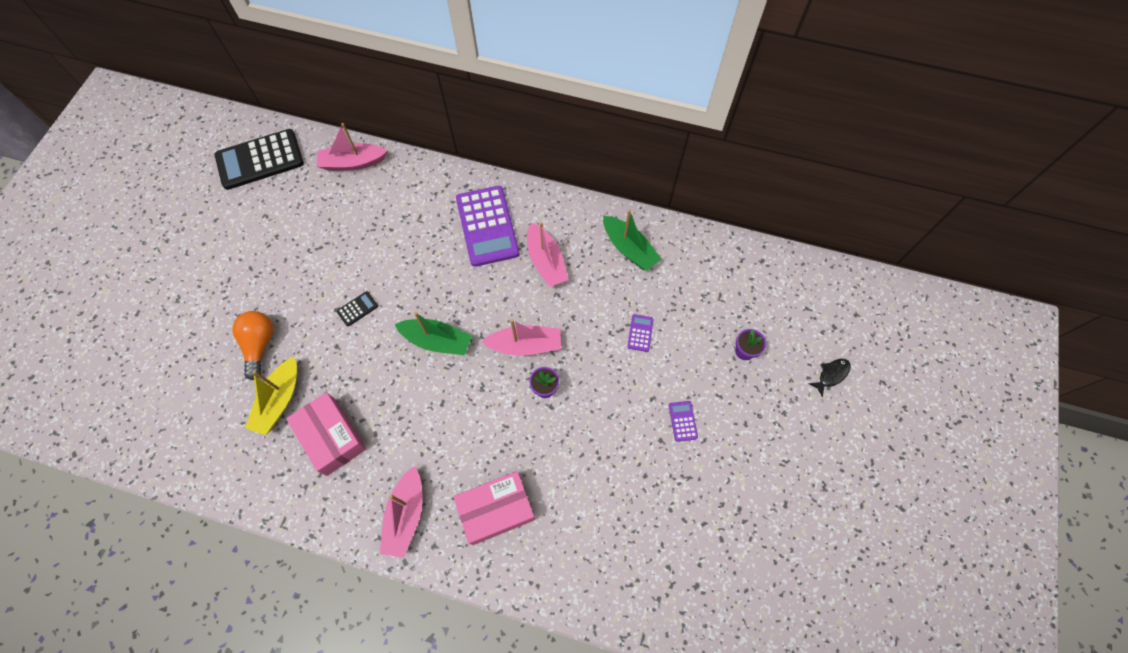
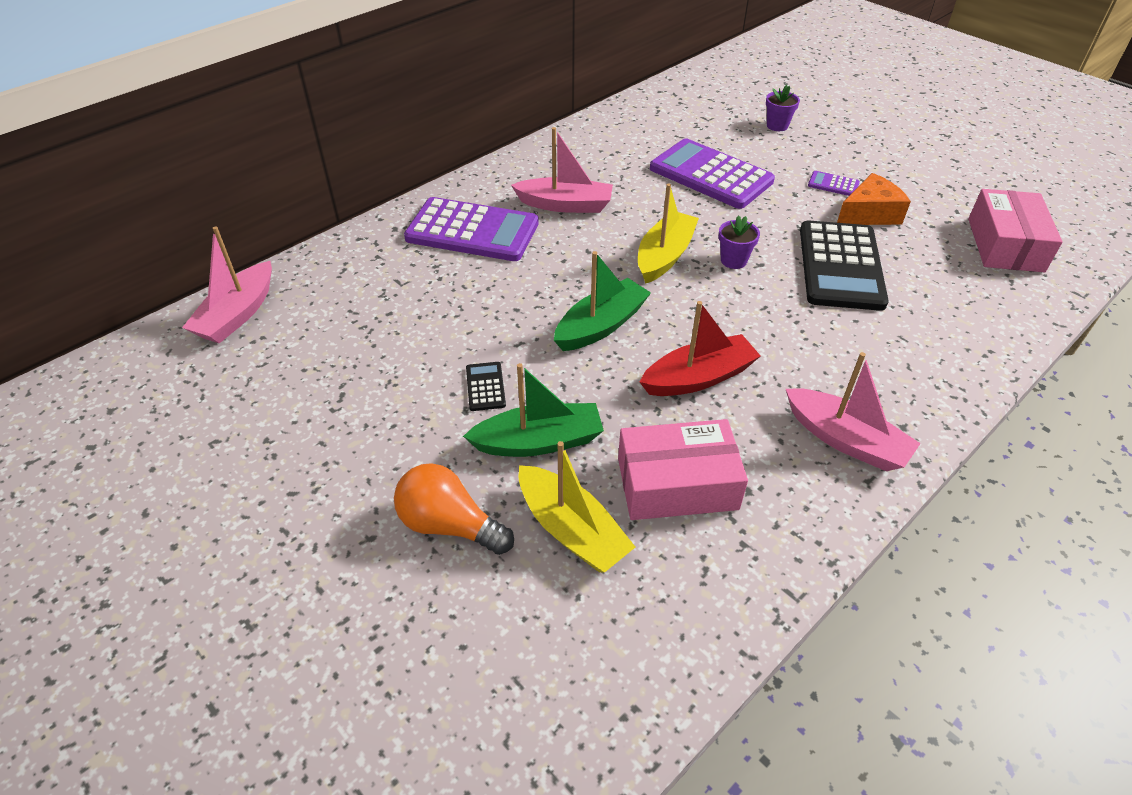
camera: 60 degrees left, 20 degrees down
black calculator [215,129,304,190] -> black calculator moved to [800,220,889,311]
pink box [454,471,535,545] -> pink box moved to [968,189,1063,272]
pink boat [482,319,561,356] -> yellow boat [638,184,699,284]
green boat [603,210,661,271] -> green boat moved to [463,363,604,457]
purple calculator [627,314,654,352] -> purple calculator [650,138,775,209], size x2.41
black fish [808,359,851,397] -> none
none -> red boat [640,301,761,396]
none -> orange cheese [837,173,911,225]

